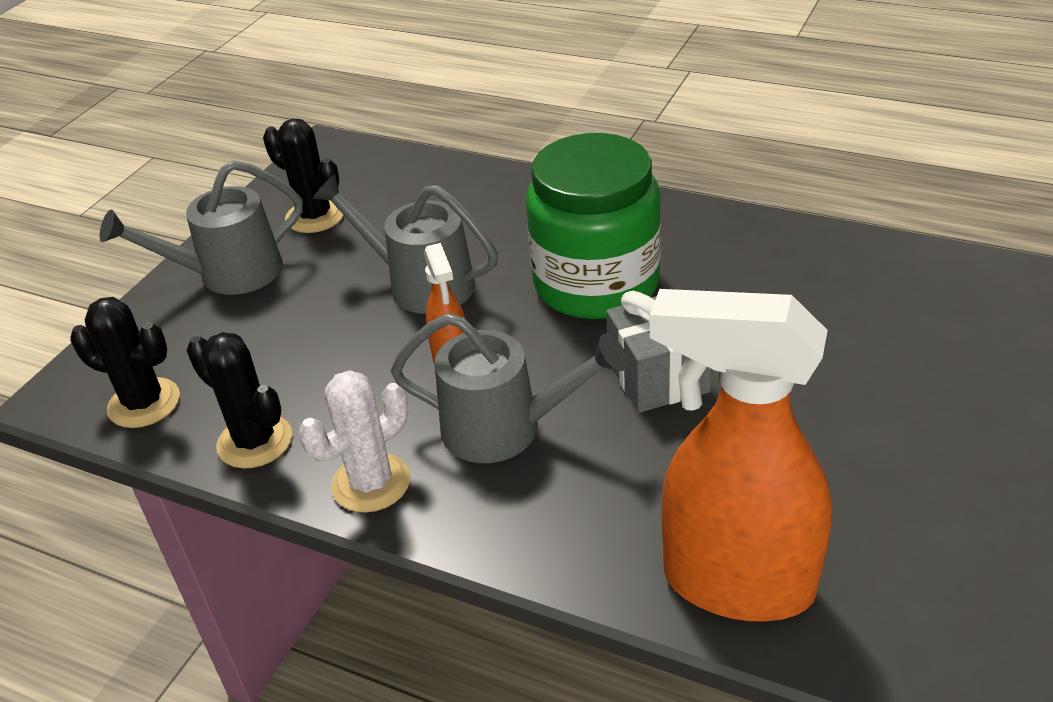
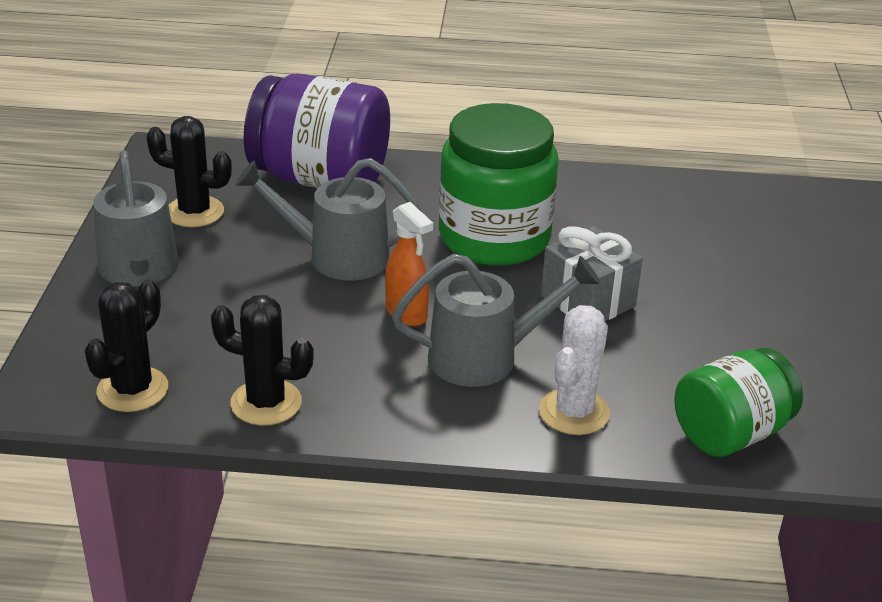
camera: 25 degrees left, 5 degrees down
black cactus [71,297,180,428] -> black cactus turned 60 degrees counterclockwise [85,279,168,412]
grey watering can [100,160,303,295] -> grey watering can turned 60 degrees counterclockwise [93,150,178,286]
white cactus [299,370,410,513] -> white cactus moved to [539,305,610,435]
orange spray bottle [650,289,832,622] -> green jar [675,348,803,457]
none -> purple jar [244,74,390,188]

